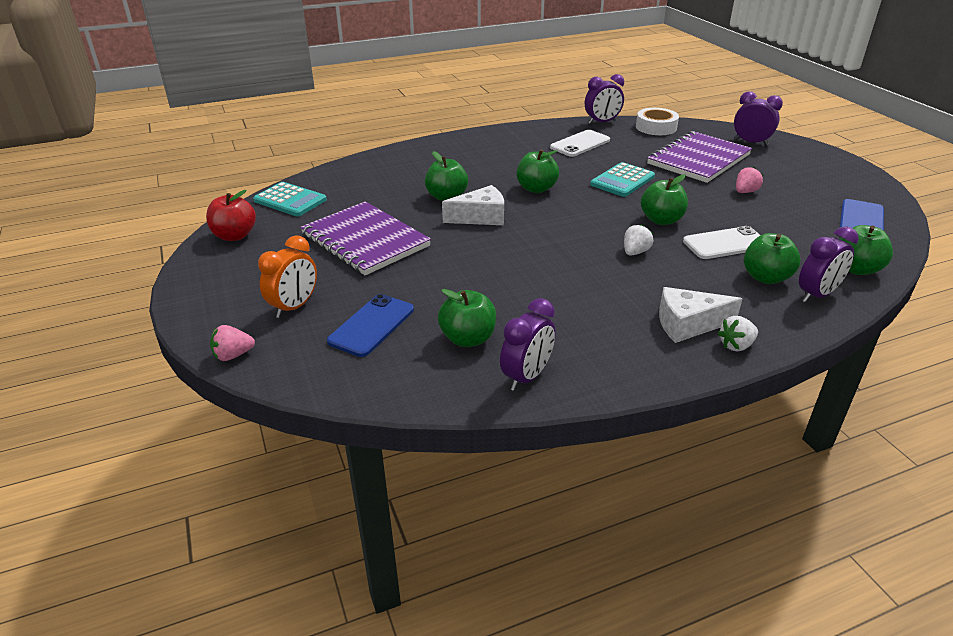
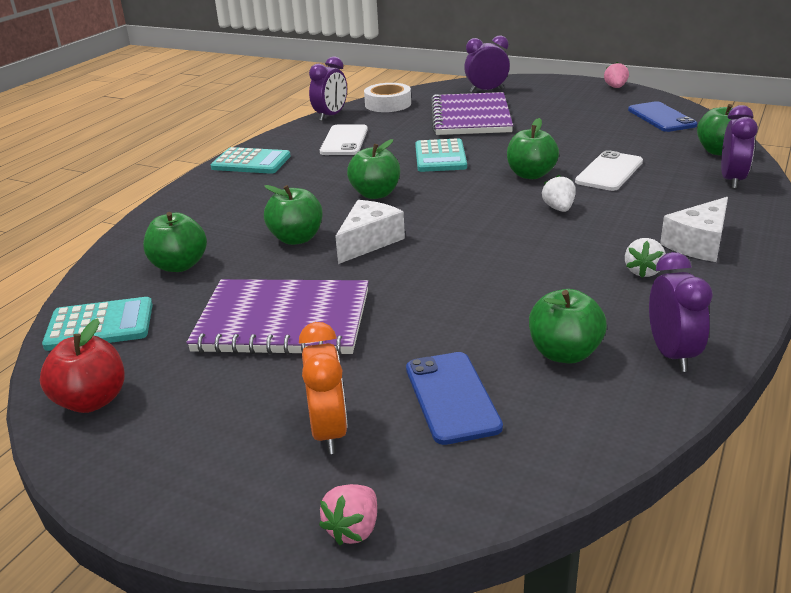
camera: 40 degrees left, 5 degrees down
white strawberry [718,316,758,351] -> white strawberry moved to [625,238,666,278]
pink strawberry [736,167,763,193] -> pink strawberry moved to [604,62,629,88]
green apple [744,233,801,284] -> green apple moved to [143,212,207,272]
none -> turquoise calculator [211,147,291,174]

